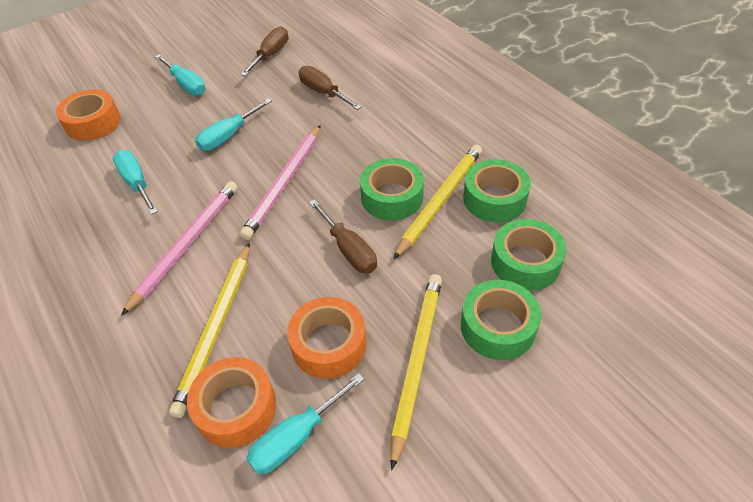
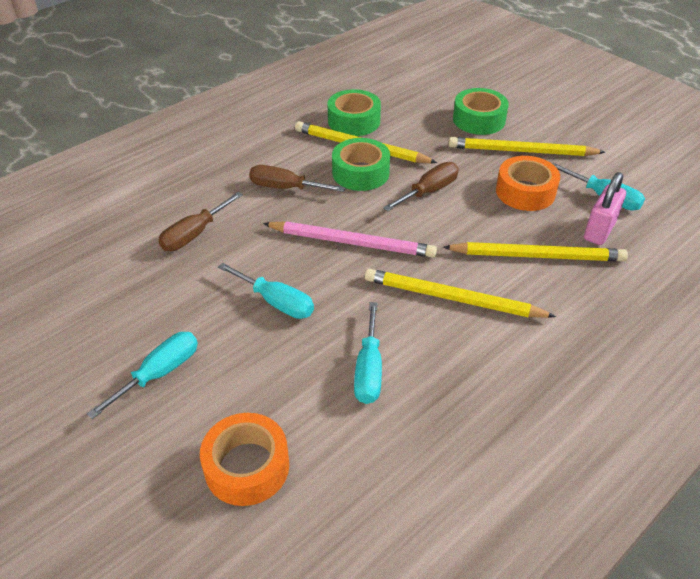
camera: 100 degrees left, 5 degrees down
turquoise screwdriver [113,150,158,215] -> turquoise screwdriver turned 45 degrees counterclockwise [354,302,382,404]
pink pencil [121,181,238,316] -> yellow pencil [365,269,556,318]
orange tape [187,357,276,448] -> pink padlock [584,172,626,245]
brown screwdriver [240,27,288,76] -> brown screwdriver moved to [249,165,346,192]
green tape [491,219,567,290] -> none

